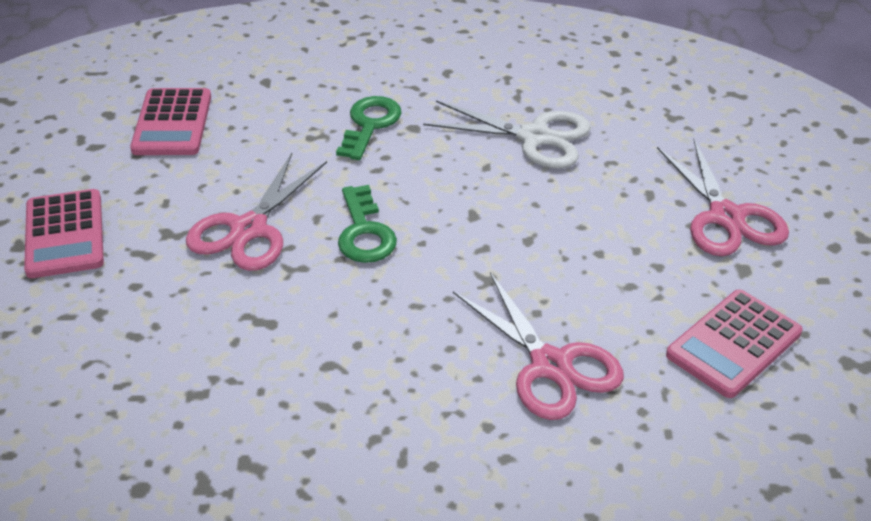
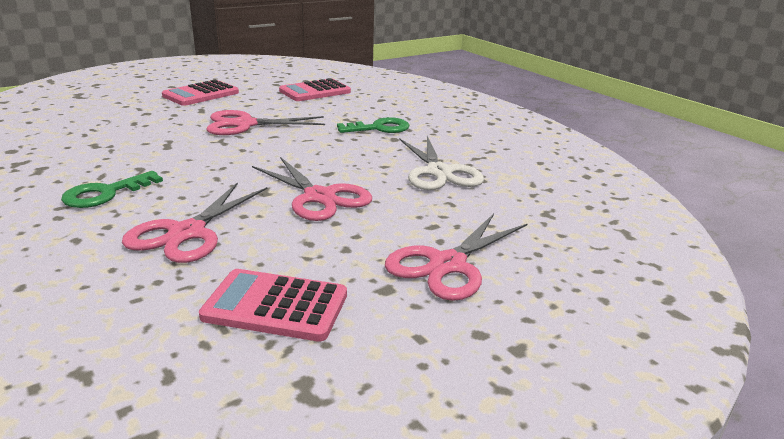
camera: 55 degrees right, 15 degrees down
green key [338,185,397,263] -> green key moved to [61,171,163,208]
none -> pink scissors [252,157,372,221]

